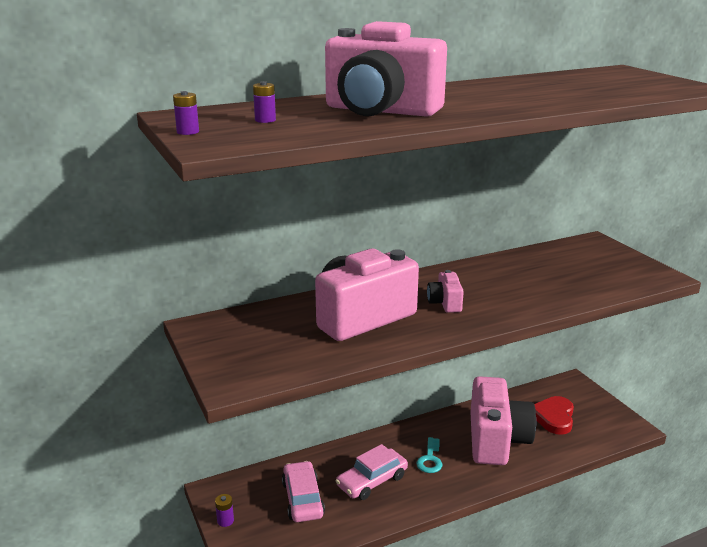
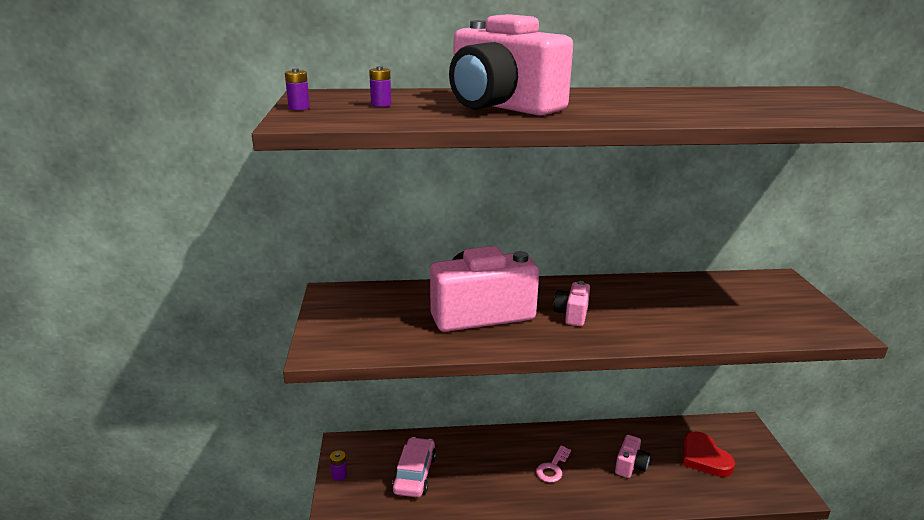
camera: 20 degrees right, 0 degrees up
pink car [336,444,408,500] -> none
turquoise key [417,437,442,473] -> pink key [536,446,571,483]
pink camera [470,376,536,465] -> pink camera [615,435,650,478], size x0.45
red heart [534,396,574,435] -> red heart turned 60 degrees counterclockwise [683,432,735,477]

